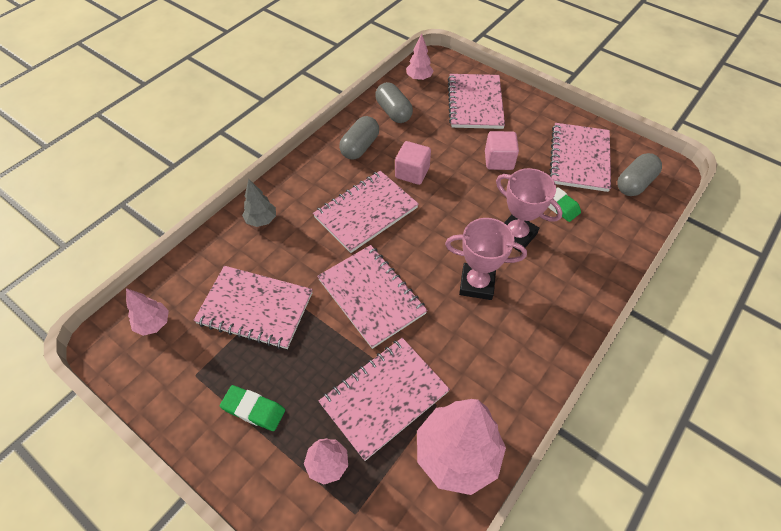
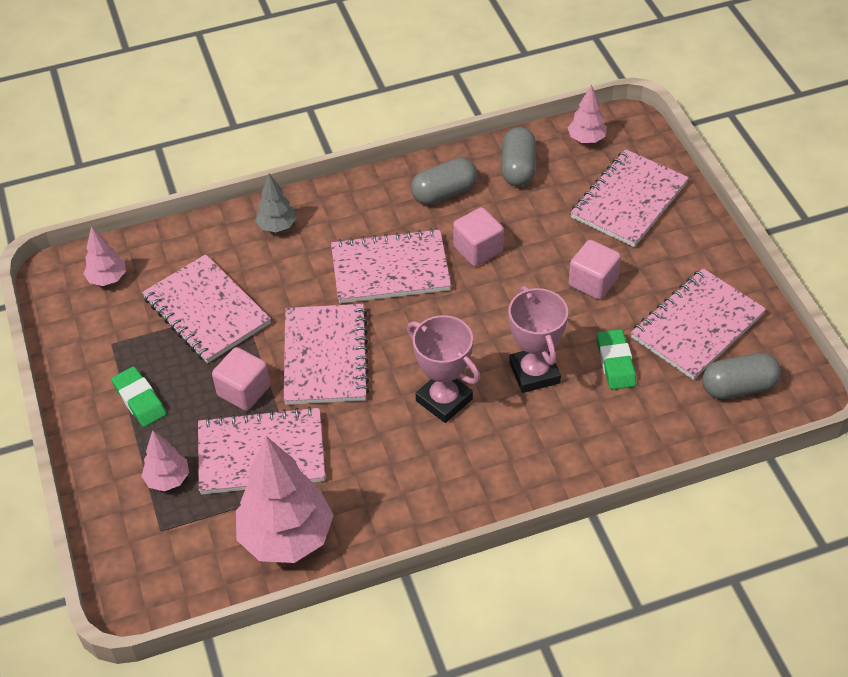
camera: 35 degrees right, 5 degrees down
none -> pink cube [212,347,270,411]

